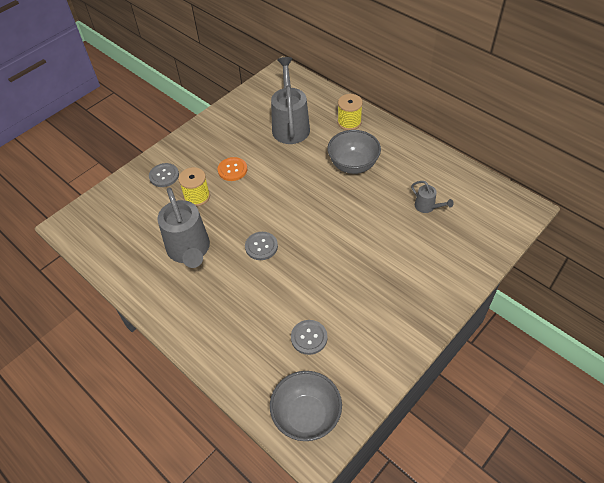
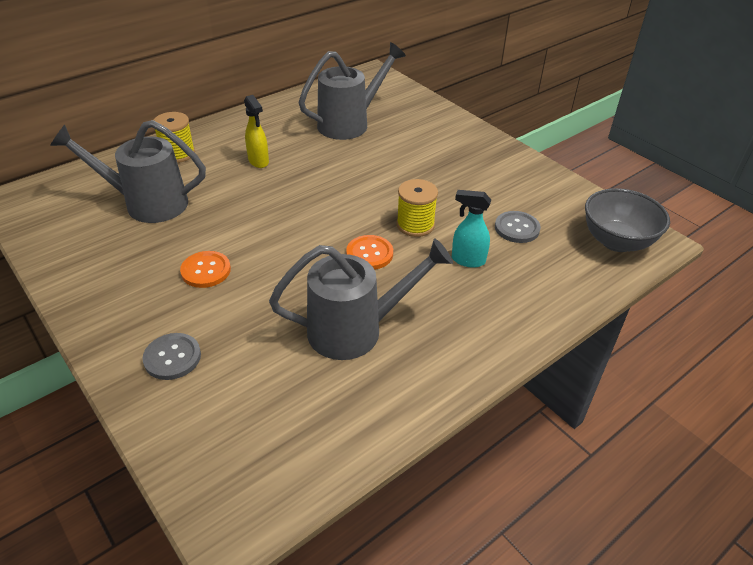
camera: 85 degrees left, 10 degrees down
yellow spool [178,167,210,206] -> yellow spool moved to [396,179,438,237]
grey button [245,232,278,260] -> orange button [346,235,393,270]
grey bowl [327,130,381,174] -> yellow spray bottle [244,95,269,168]
grey watering can [411,181,454,213] -> grey watering can [299,42,406,140], size x2.14
none -> turquoise spray bottle [452,190,491,268]

